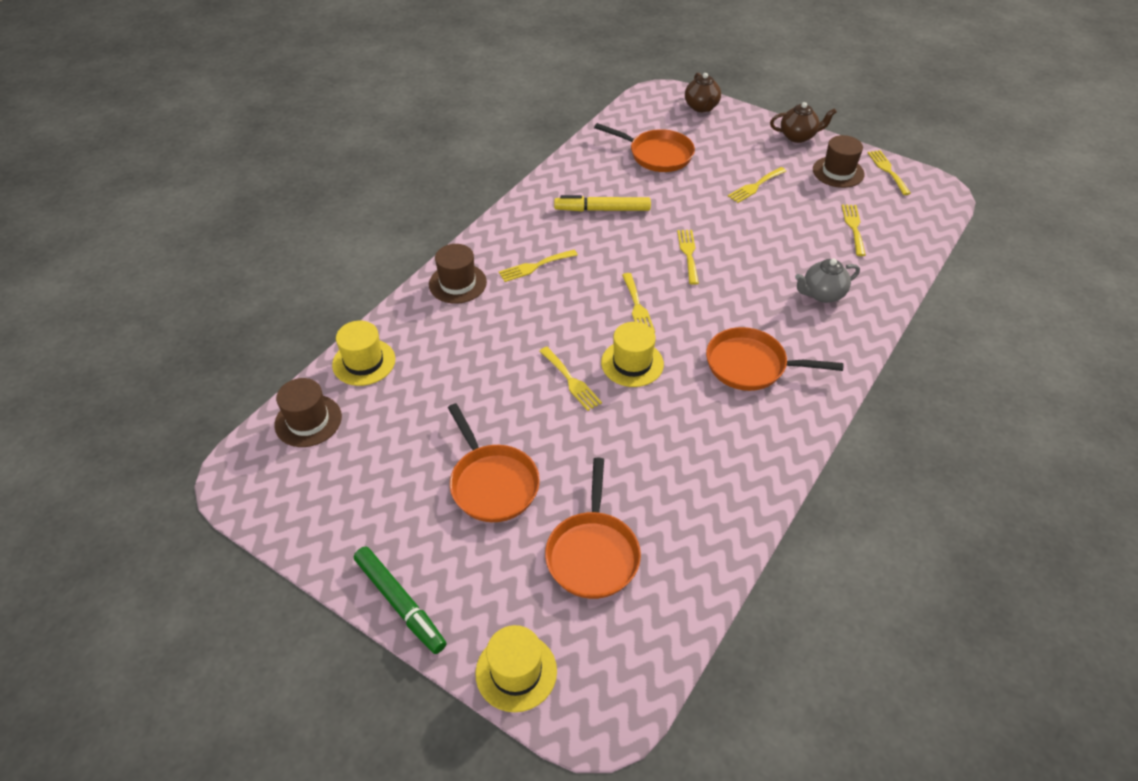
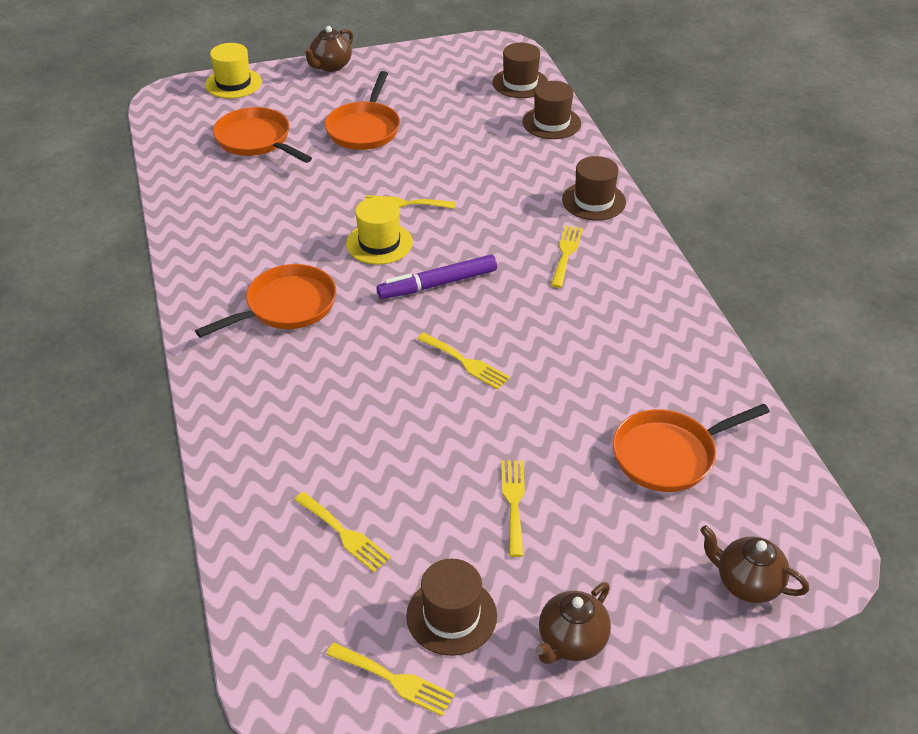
camera: 130 degrees right, 5 degrees down
yellow hat [332,321,395,386] -> brown hat [523,81,581,139]
green marker [354,546,446,654] -> brown teapot [303,26,353,72]
orange pan [448,403,540,522] -> orange pan turned 90 degrees counterclockwise [325,71,400,150]
yellow marker [554,195,651,211] -> none
yellow fork [622,273,655,333] -> purple marker [377,255,497,299]
grey teapot [795,259,860,303] -> none

